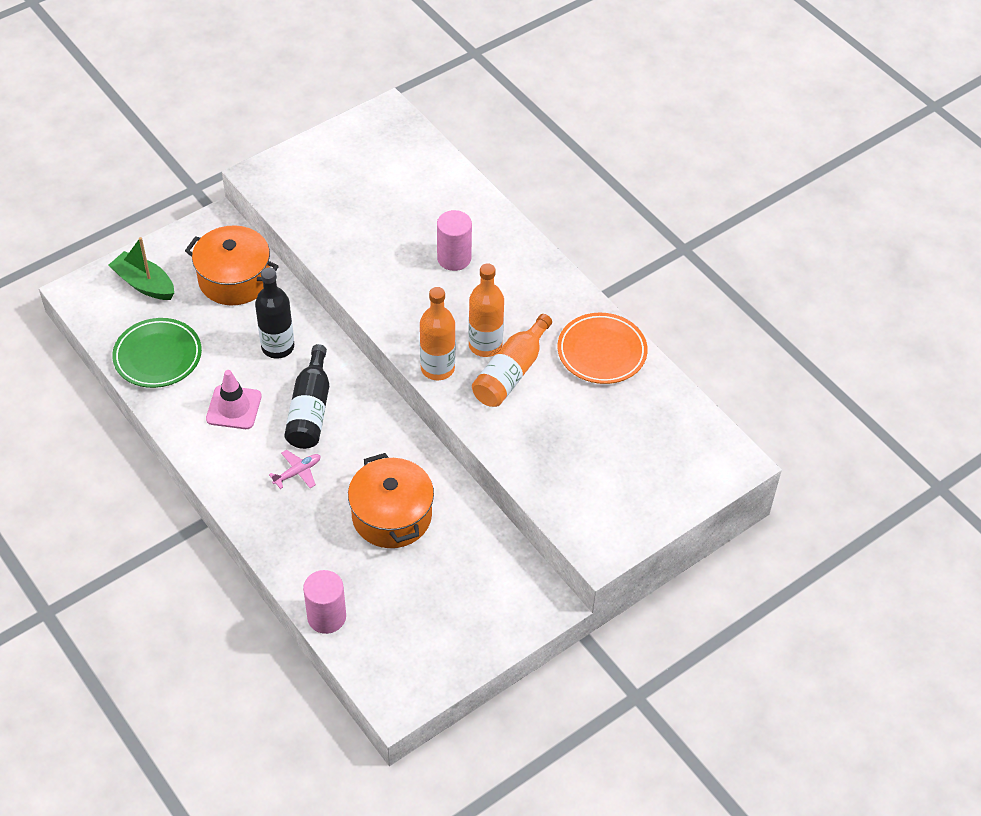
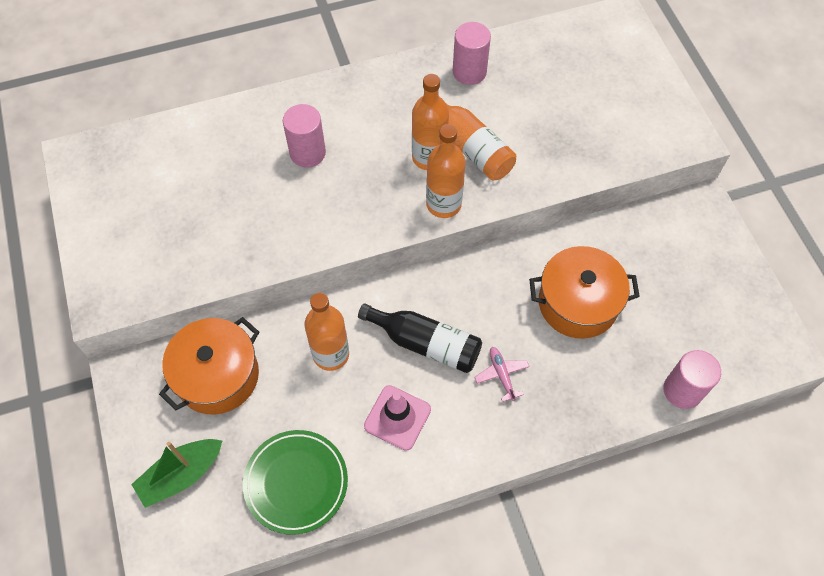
camera: 70 degrees left, 10 degrees up
black bottle [255,268,294,359] -> orange bottle [304,293,349,371]
orange plate [557,313,648,384] -> pink cylinder [453,22,491,85]

